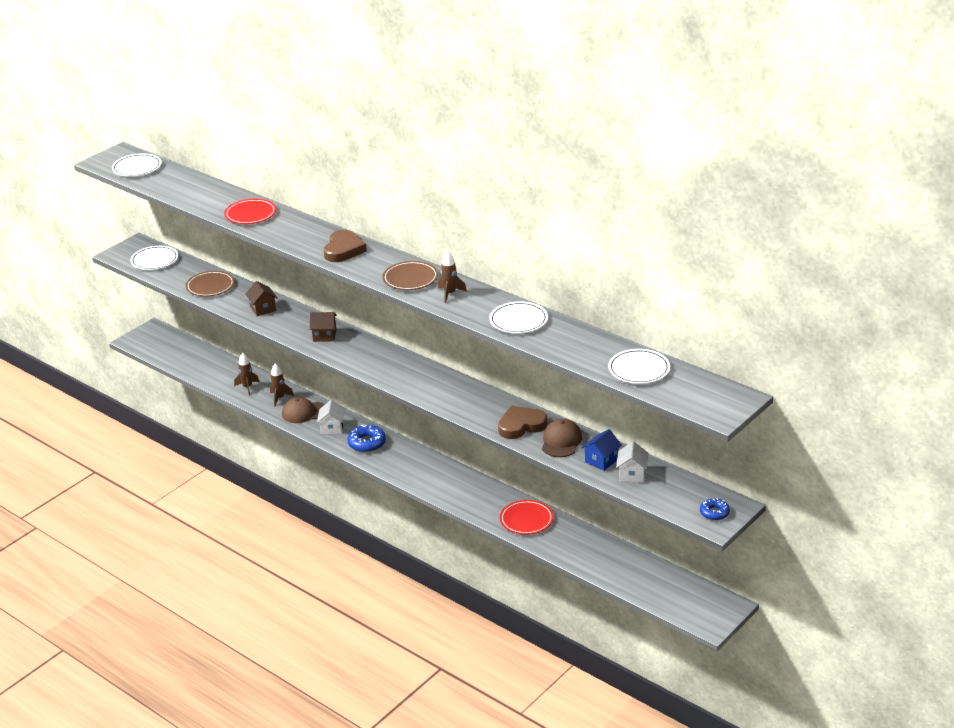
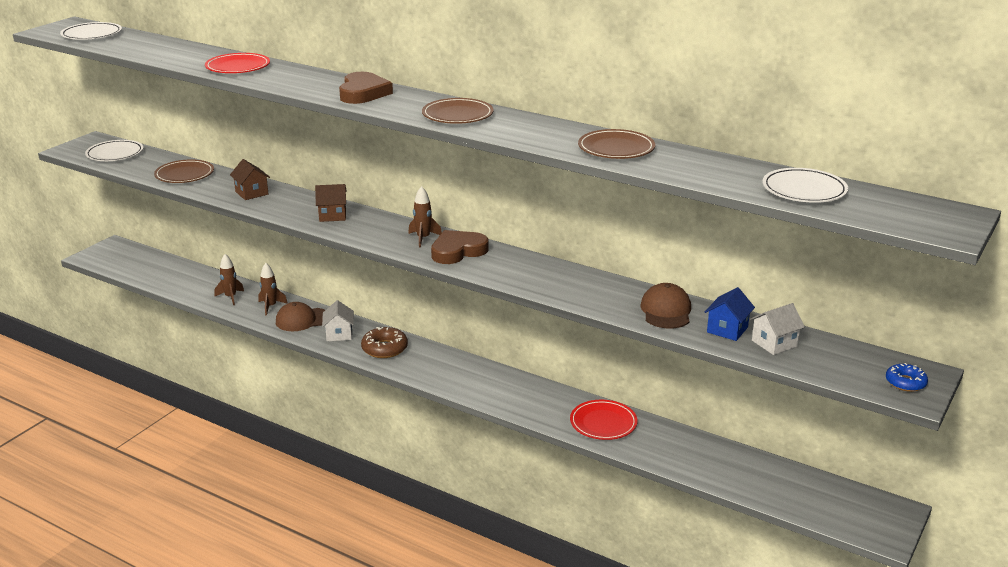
camera: 10 degrees left, 5 degrees down
blue donut [347,425,386,453] -> brown donut [361,327,408,358]
brown rocket [438,251,467,303] -> brown rocket moved to [408,186,442,248]
white plate [489,302,548,333] -> brown plate [578,129,655,159]
brown heart [498,406,547,439] -> brown heart moved to [431,230,489,264]
white house [616,441,648,483] -> white house turned 60 degrees clockwise [750,303,805,355]

